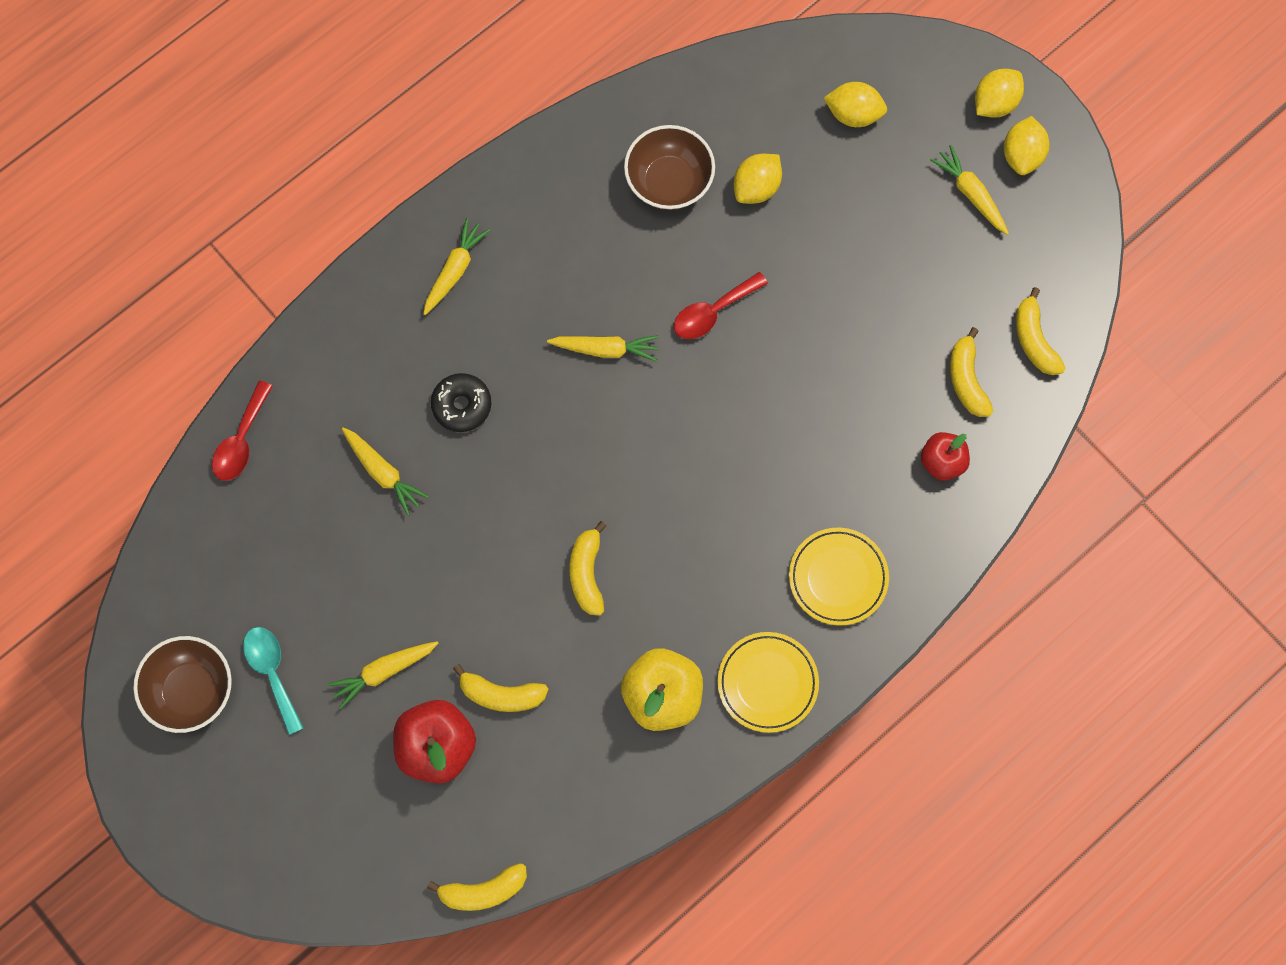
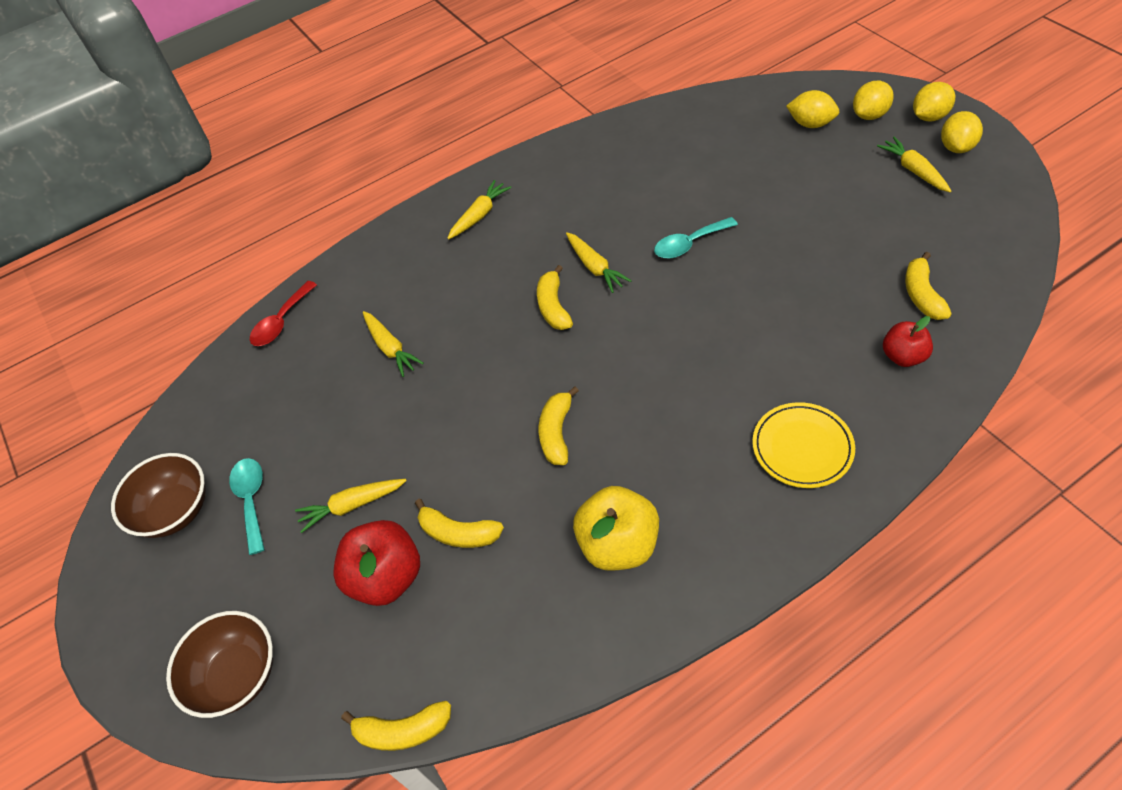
camera: 15 degrees right, 20 degrees down
black donut [431,373,491,432] -> none
yellow carrot [547,335,659,362] -> yellow carrot turned 45 degrees clockwise [566,232,632,293]
brown bowl [624,125,715,210] -> brown bowl moved to [166,611,273,718]
red spoon [674,272,768,339] -> turquoise spoon [654,217,738,259]
yellow plate [718,632,819,733] -> none
yellow lemon [734,154,782,204] -> yellow lemon moved to [853,81,894,120]
yellow banana [1016,287,1065,375] -> yellow banana moved to [537,265,573,330]

